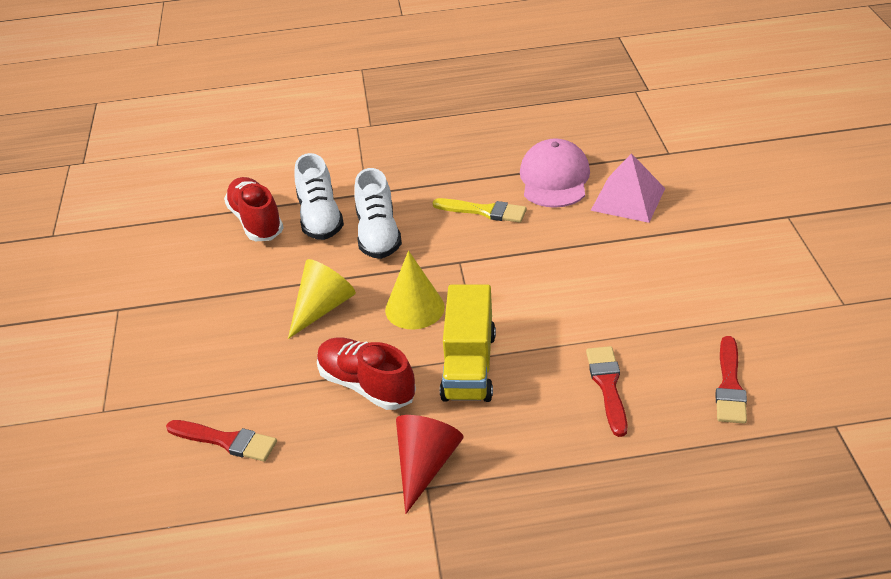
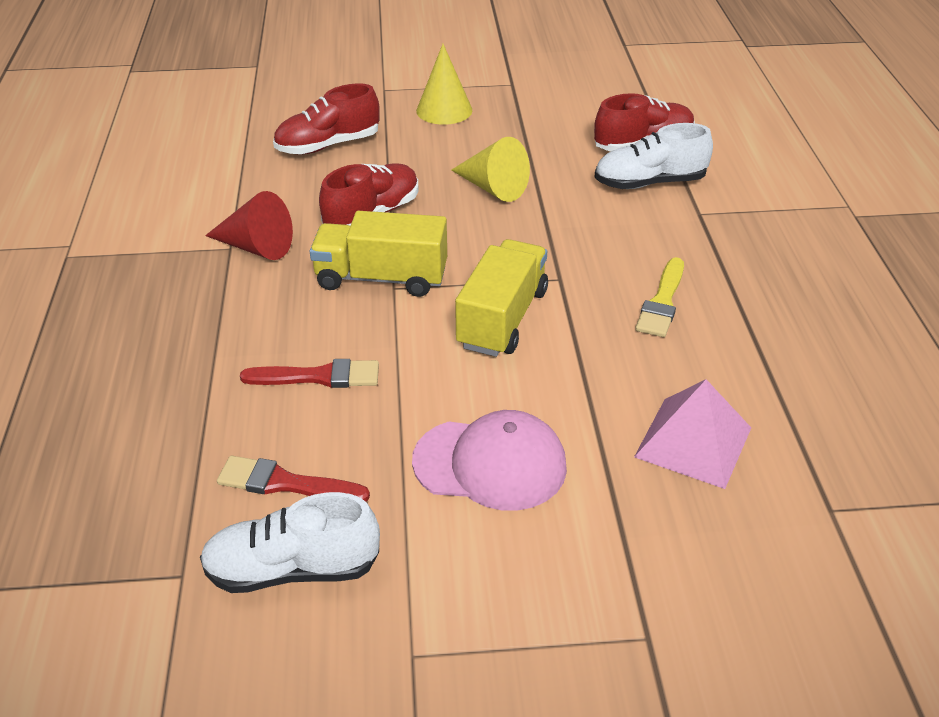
camera: 90 degrees right, 0 degrees up
red brush [166,420,277,462] -> red shoe [273,83,380,155]
white shoe [354,168,402,259] -> white shoe moved to [200,492,380,593]
yellow cone [385,251,445,329] -> yellow cone moved to [416,44,472,125]
pink cap [520,138,590,208] -> pink cap moved to [412,410,567,511]
none -> yellow truck [455,239,548,357]

